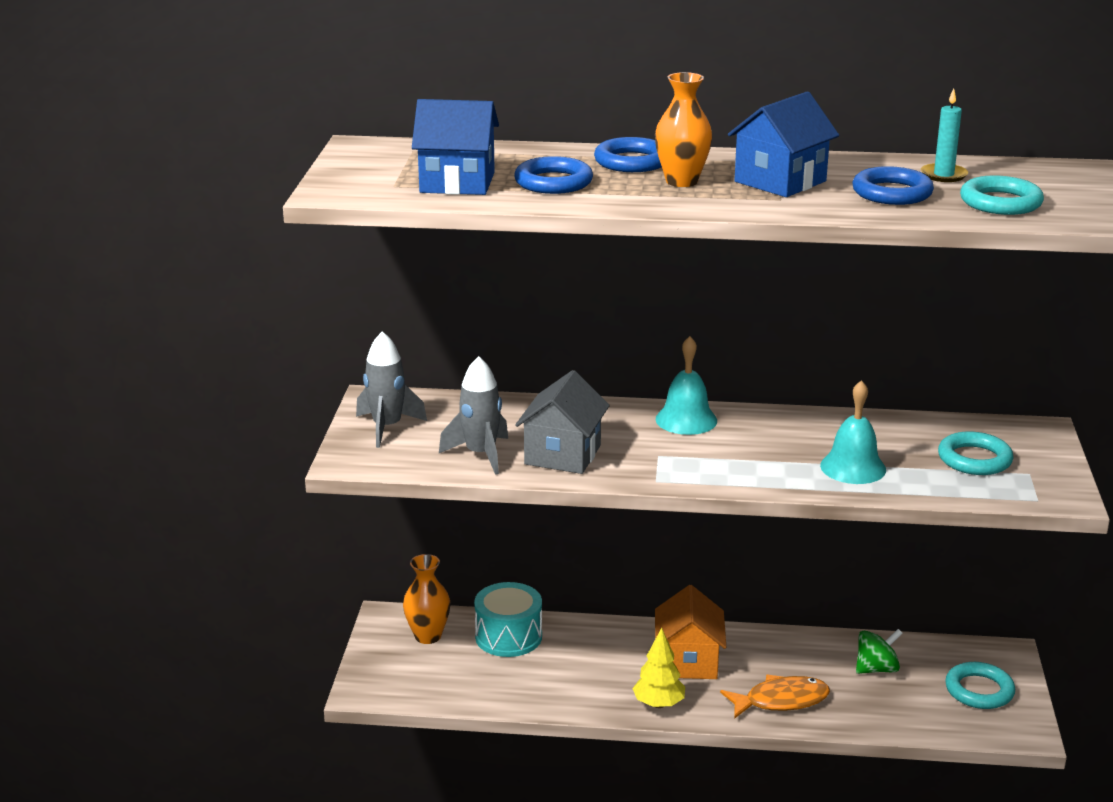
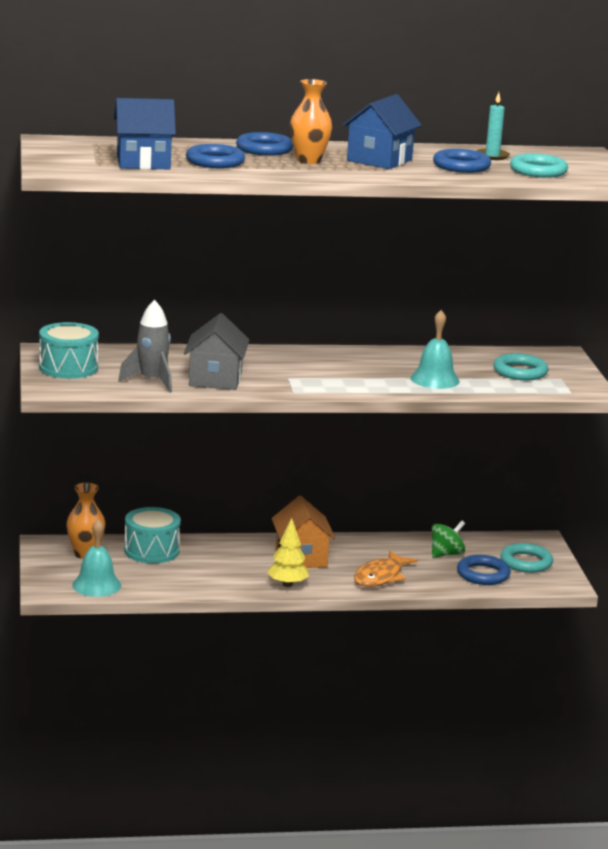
camera: 15 degrees left, 5 degrees down
grey rocket [356,331,427,448] -> turquoise drum [39,322,99,379]
turquoise bell [656,336,717,435] -> turquoise bell moved to [72,519,121,597]
orange fish [720,675,830,719] -> orange fish turned 150 degrees clockwise [354,550,418,587]
none -> blue ring [457,555,511,585]

